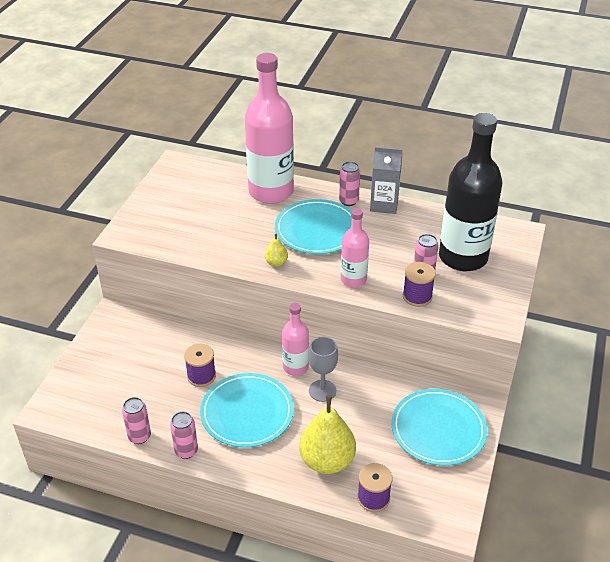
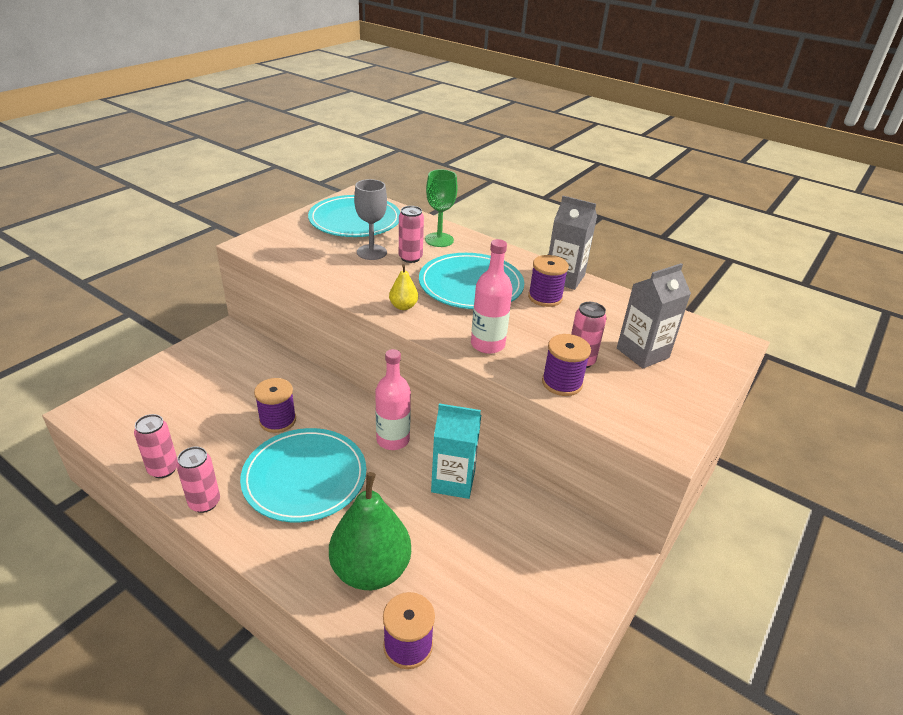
camera: 15 degrees right, 5 degrees down
pink bottle [245,53,294,204] -> green goblet [425,169,457,247]
yellow pear [299,395,356,474] -> green pear [329,472,411,590]
grey goblet [308,337,338,402] -> grey goblet moved to [354,179,387,260]
pink can [339,161,360,206] -> pink can moved to [399,206,424,263]
turquoise plate [391,389,487,466] -> turquoise plate moved to [308,195,400,237]
black bottle [439,113,502,271] -> grey carton [617,263,691,369]
none -> turquoise carton [431,403,481,499]
none -> purple spool [528,255,569,307]

